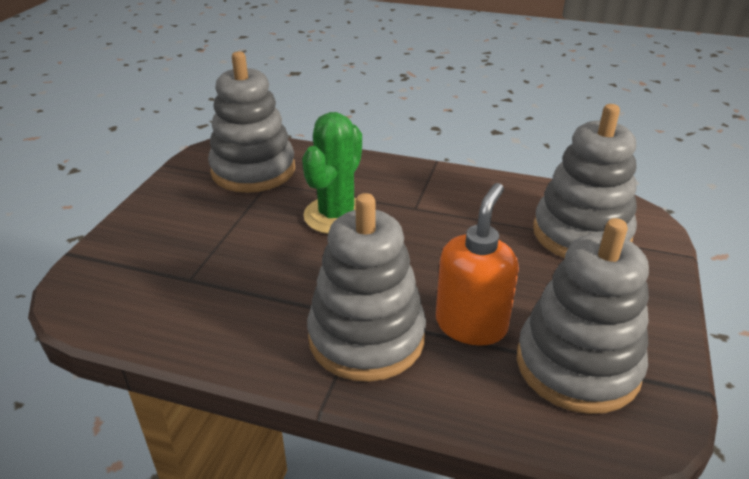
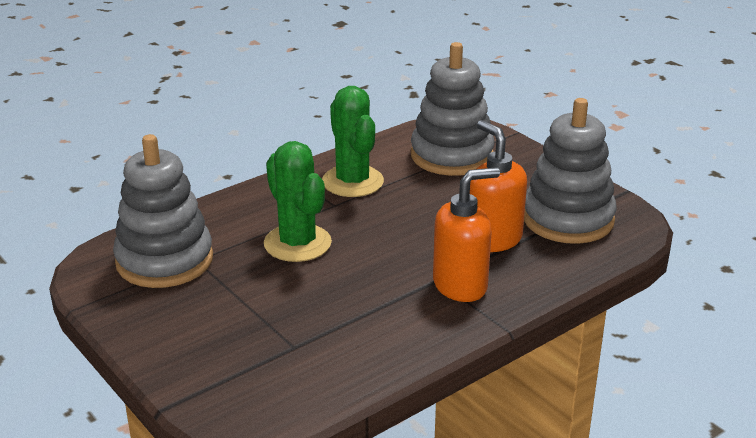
camera: 55 degrees left, 5 degrees down
grey stacking toy [307,193,426,382] -> orange soap dispenser [433,167,500,302]
none -> green cactus [322,86,384,197]

